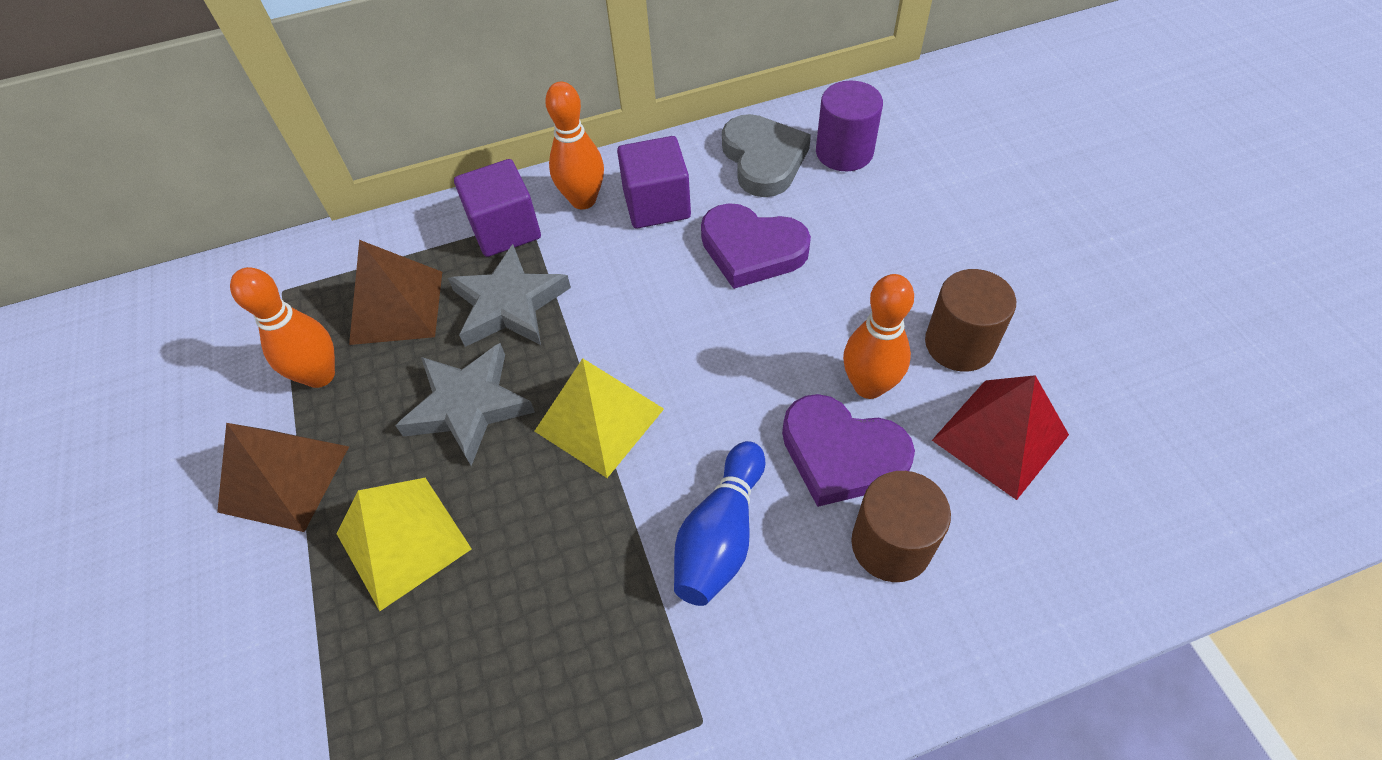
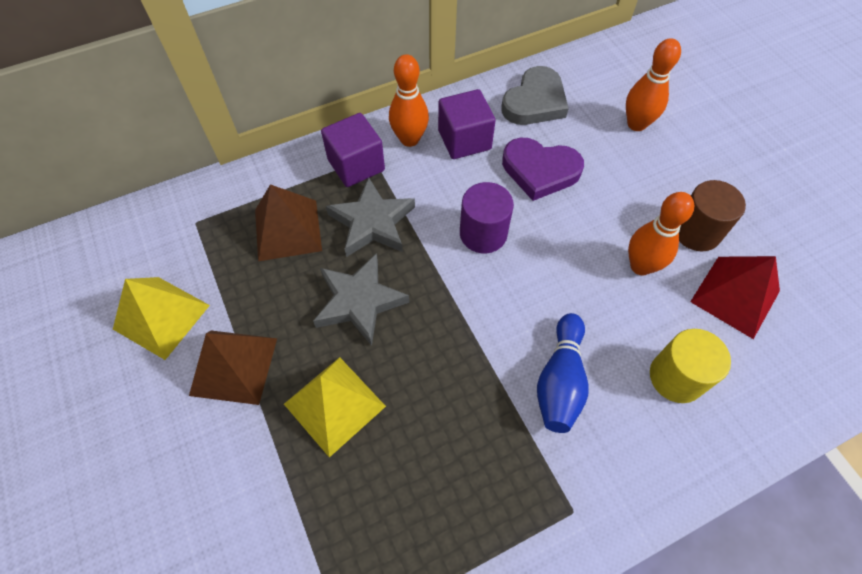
camera: 10 degrees left, 5 degrees up
orange bowling pin [230,267,335,388] -> orange bowling pin moved to [626,38,681,131]
yellow pyramid [534,358,664,478] -> yellow pyramid moved to [113,277,210,360]
grey heart [722,114,811,197] -> grey heart turned 60 degrees clockwise [501,66,569,125]
purple heart [782,394,915,507] -> none
purple cylinder [816,81,883,171] -> purple cylinder moved to [460,182,514,253]
brown cylinder [851,471,951,582] -> yellow cylinder [650,329,731,403]

